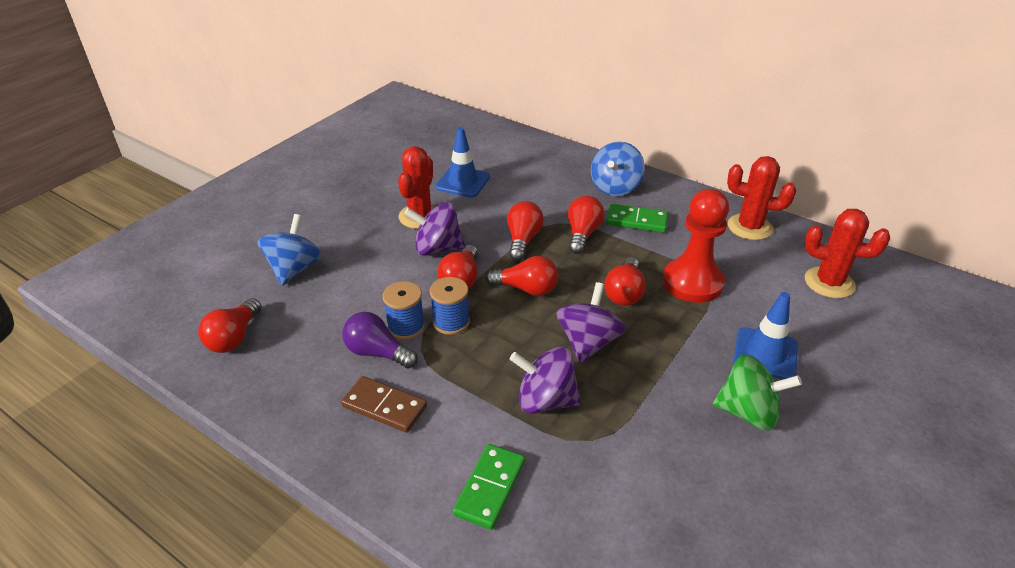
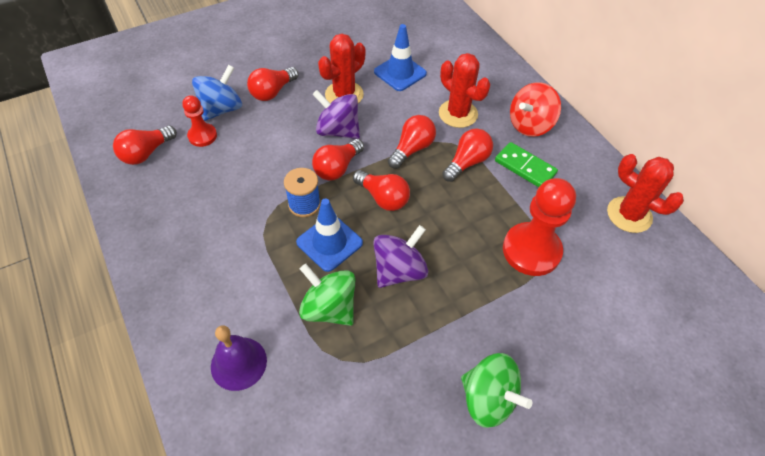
camera: 25 degrees right, 15 degrees up
brown domino [341,376,427,433] -> none
purple light bulb [342,312,418,369] -> none
blue spool [383,281,425,340] -> none
green domino [453,444,525,530] -> purple bell [211,325,267,391]
purple spinning top [510,347,581,414] -> green spinning top [299,264,355,326]
blue spinning top [591,141,645,196] -> red spinning top [510,82,561,137]
red light bulb [604,257,646,306] -> red light bulb moved to [247,67,299,101]
blue traffic cone [734,292,798,379] -> blue traffic cone moved to [296,198,363,272]
red cactus [804,209,890,298] -> red cactus moved to [439,53,490,128]
none -> red pawn [182,95,217,147]

